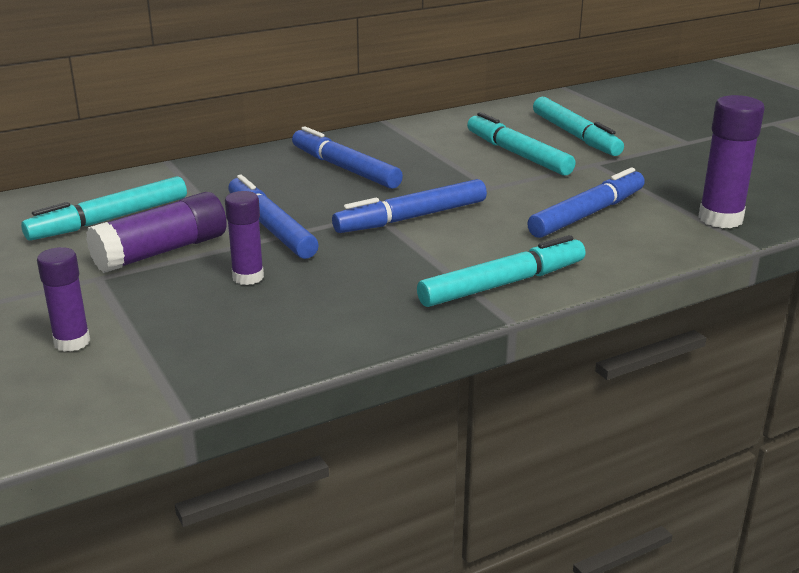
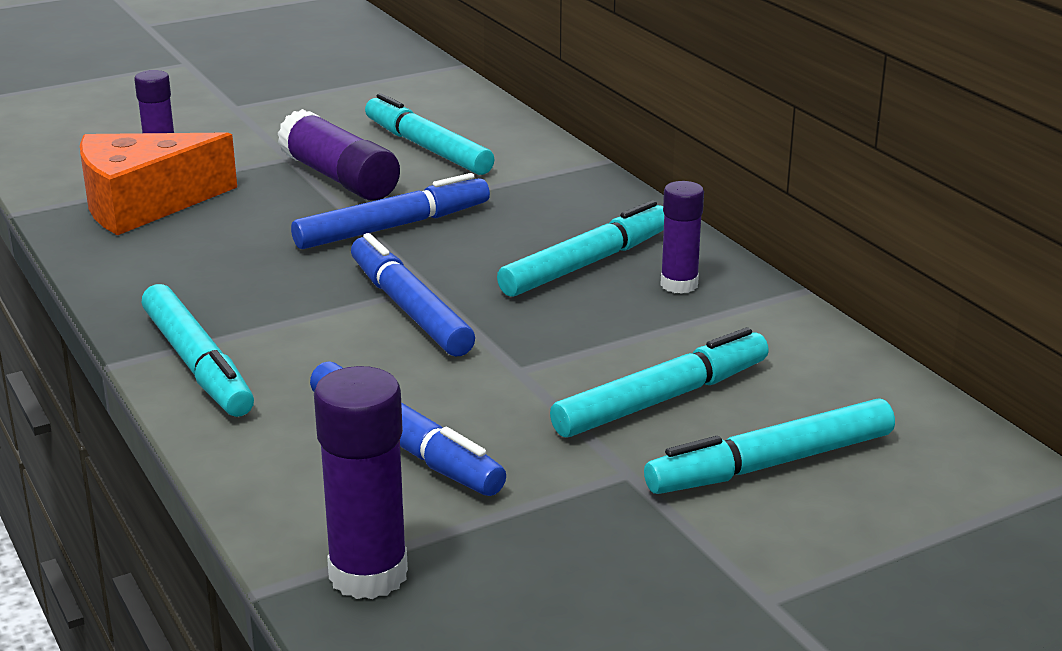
camera: 90 degrees right, 0 degrees up
purple glue stick [225,191,264,285] -> purple glue stick moved to [661,181,704,294]
blue marker [292,126,403,189] -> turquoise marker [497,200,664,297]
none -> orange cheese [80,132,237,235]

